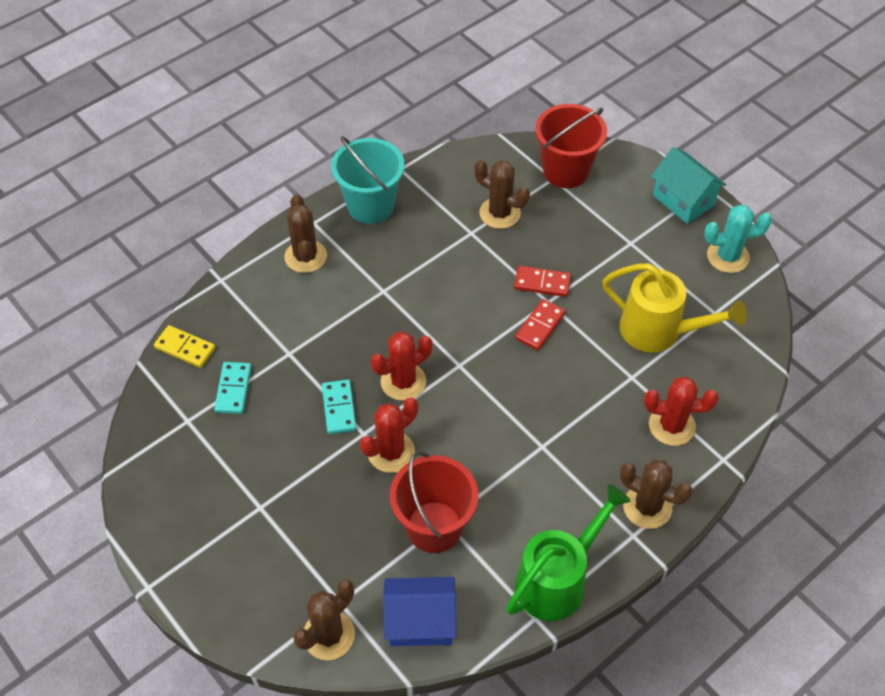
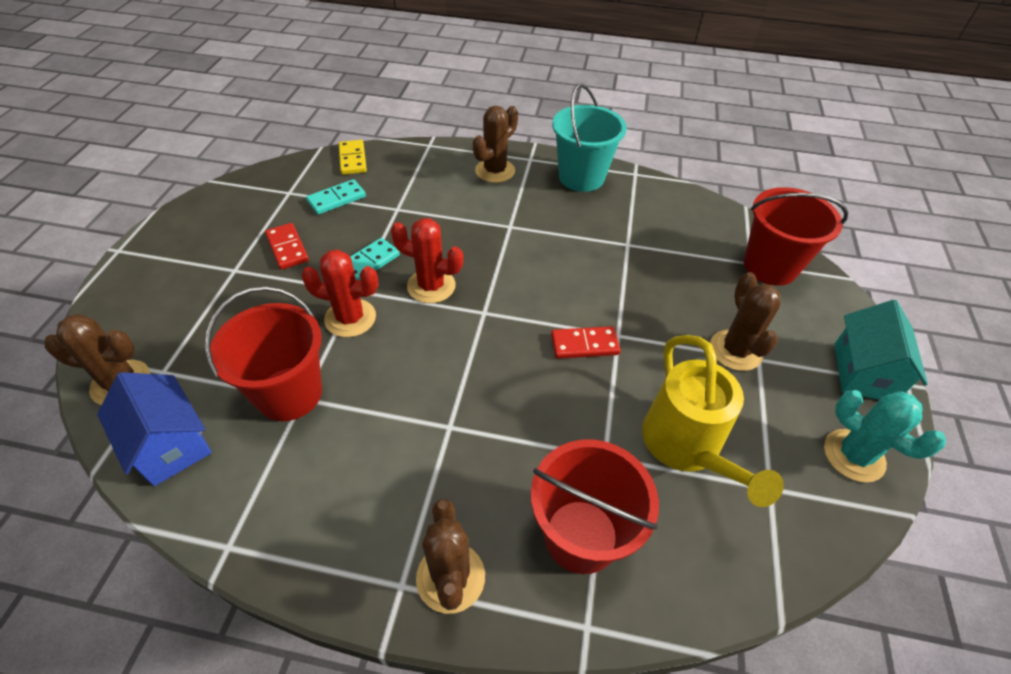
camera: 50 degrees right, 5 degrees down
brown cactus [474,160,530,229] -> brown cactus moved to [710,272,781,371]
green watering can [506,484,630,621] -> none
red domino [514,266,571,297] -> red domino moved to [265,223,309,270]
red cactus [644,376,718,446] -> red bucket [531,439,659,574]

